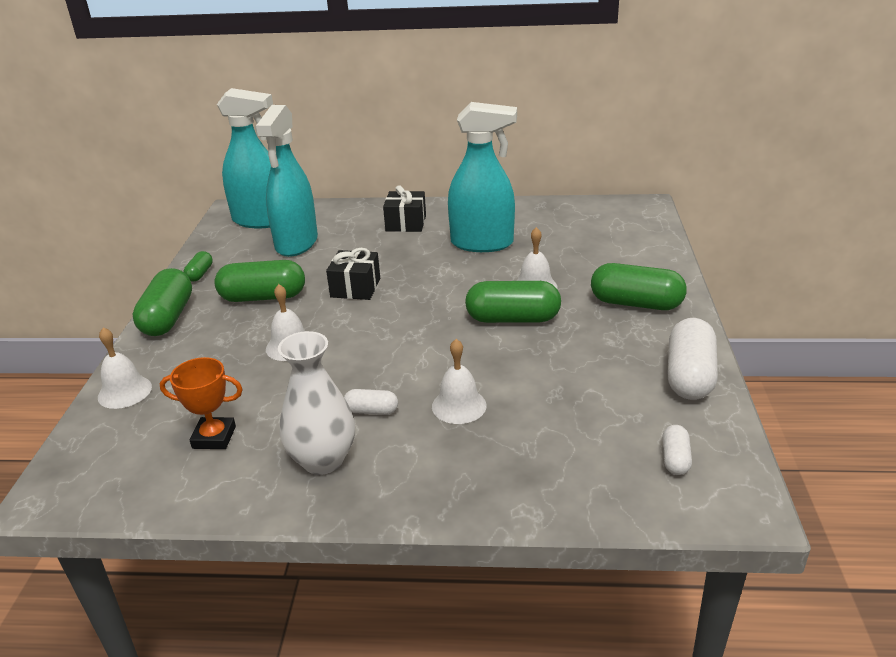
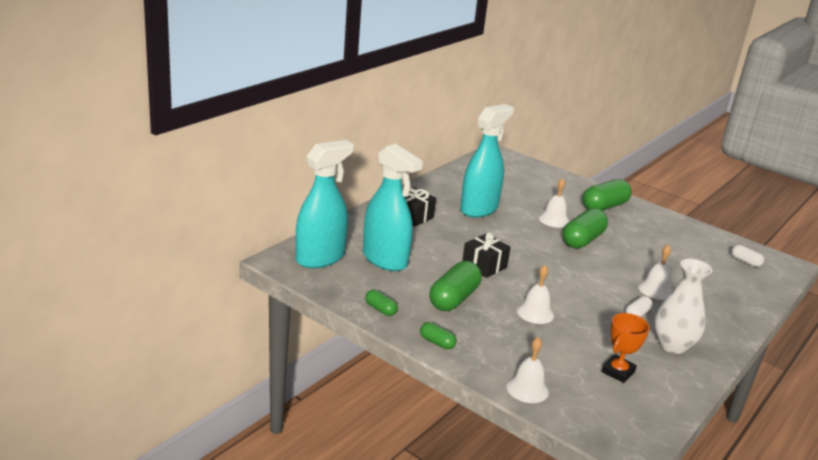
camera: 60 degrees left, 5 degrees down
green capsule [133,268,192,336] -> green capsule [420,322,457,349], size x0.51
white capsule [668,318,718,400] -> none

